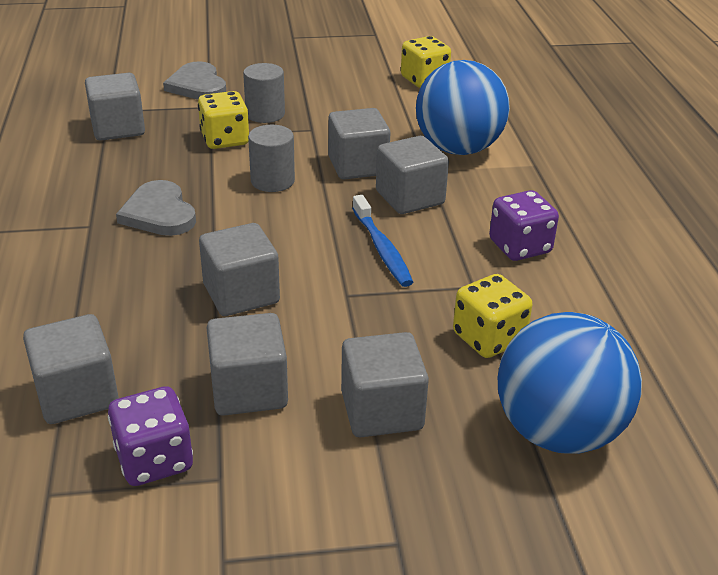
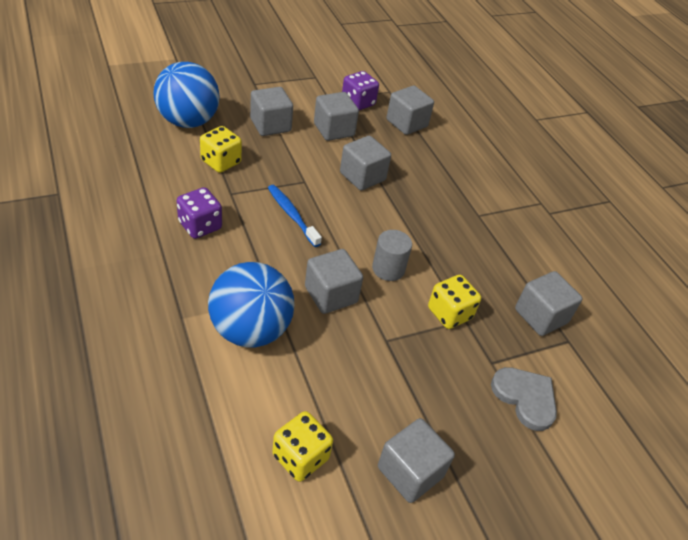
camera: 160 degrees right, 10 degrees up
grey heart [116,180,196,236] -> none
grey cylinder [243,63,285,123] -> none
grey cube [376,136,449,214] -> grey cube moved to [378,418,455,503]

